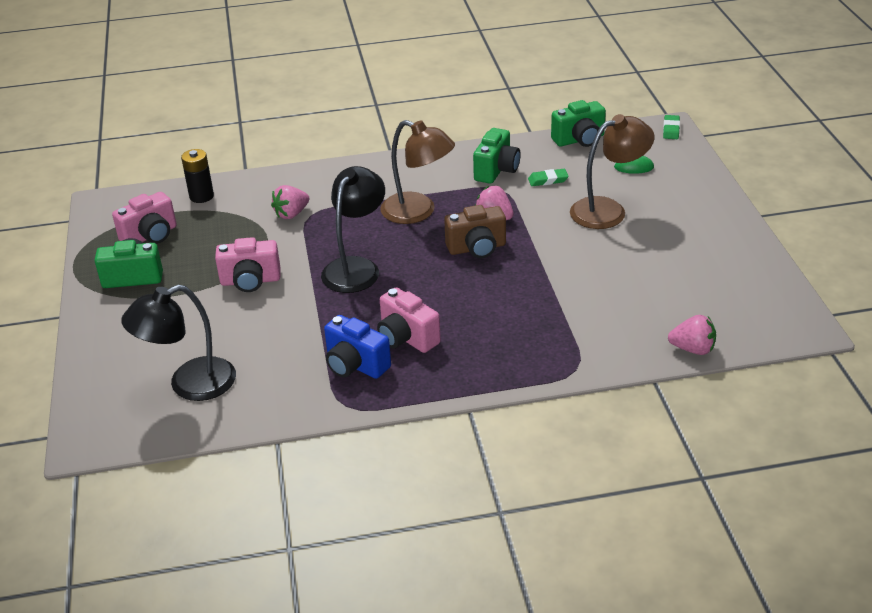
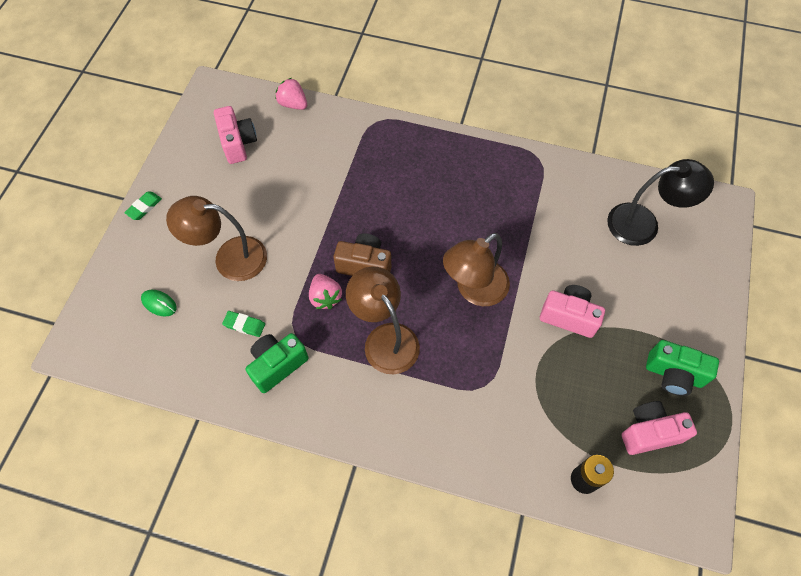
camera: 155 degrees left, 25 degrees up
pink strawberry [271,185,309,219] -> none
black lamp [321,166,385,293] -> brown lamp [443,233,510,306]
blue camera [324,315,391,379] -> none
pink camera [377,287,441,353] -> pink camera moved to [214,106,257,164]
green camera [551,100,606,147] -> none
green eraser [663,115,680,139] -> green eraser moved to [124,192,162,220]

